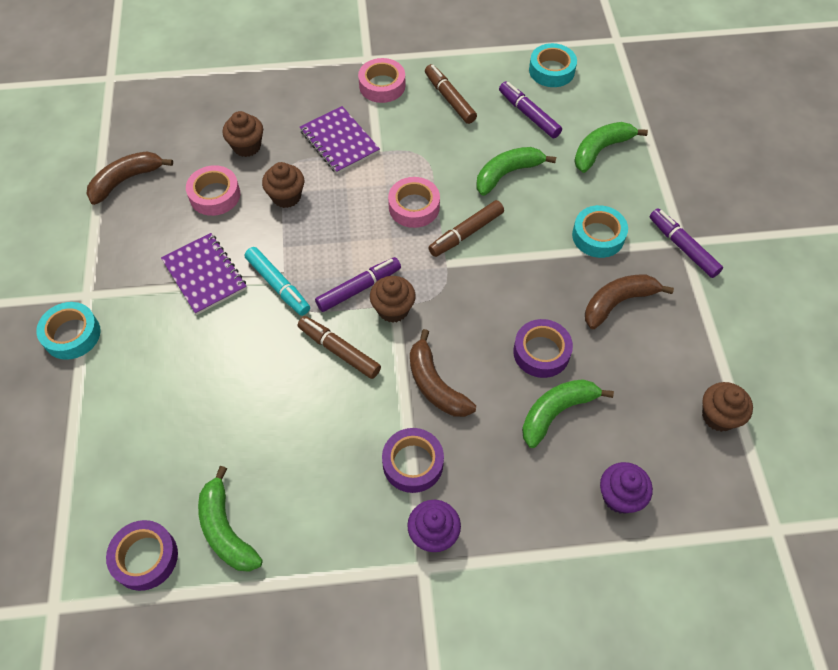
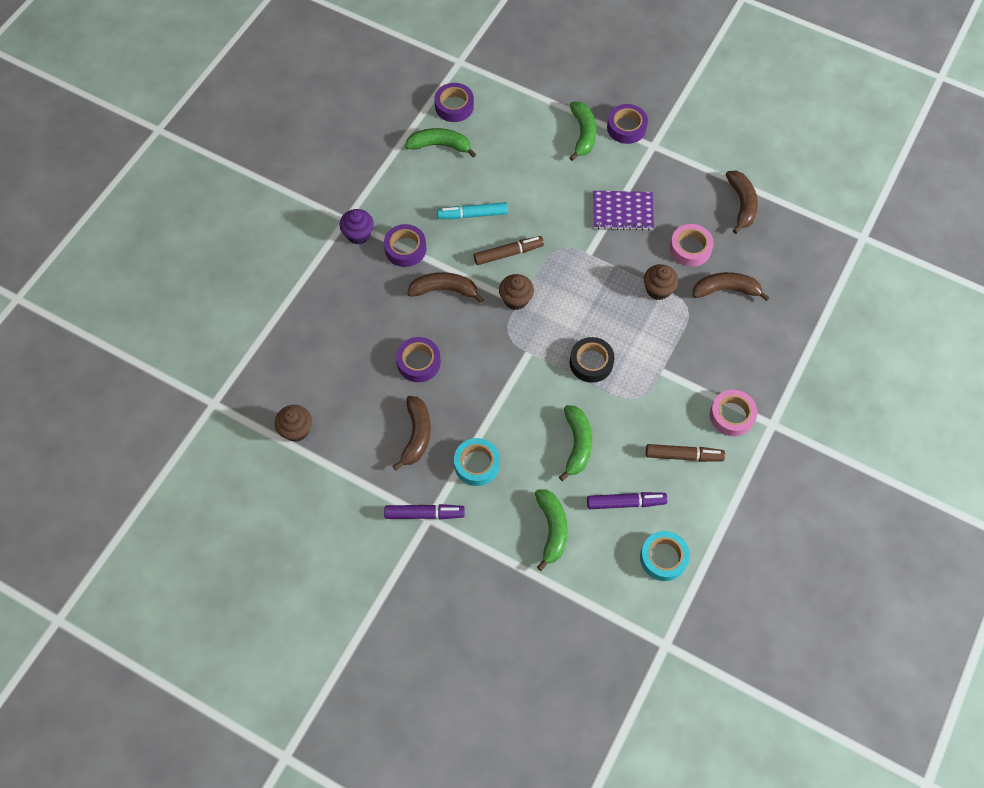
camera: 125 degrees right, 5 degrees up
turquoise tape [36,302,101,360] -> purple tape [607,104,648,144]
brown cupcake [222,111,263,157] -> brown banana [693,272,770,301]
turquoise marker [245,247,310,316] -> turquoise marker moved to [437,202,508,219]
purple notebook [300,106,380,174] -> none
purple marker [315,257,401,312] -> none
pink tape [388,177,440,228] -> black tape [570,337,615,383]
brown marker [428,200,504,257] -> none
green banana [522,379,614,448] -> green banana moved to [569,102,597,161]
purple cupcake [600,462,653,514] -> none

